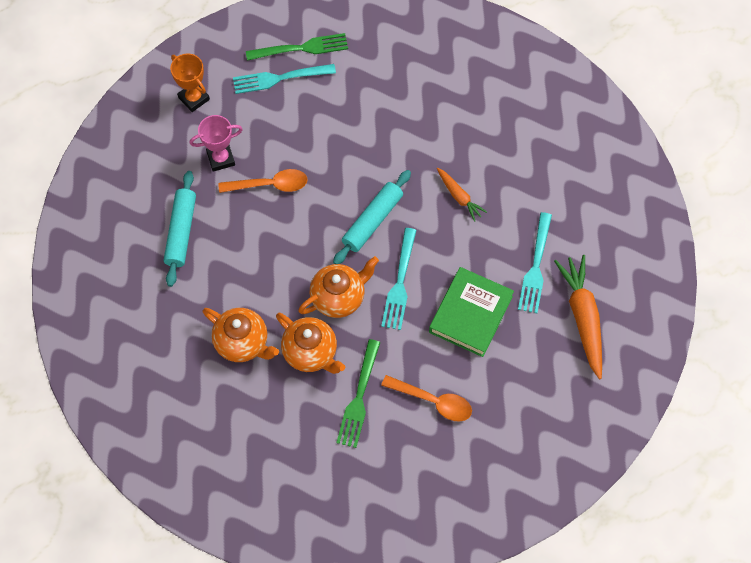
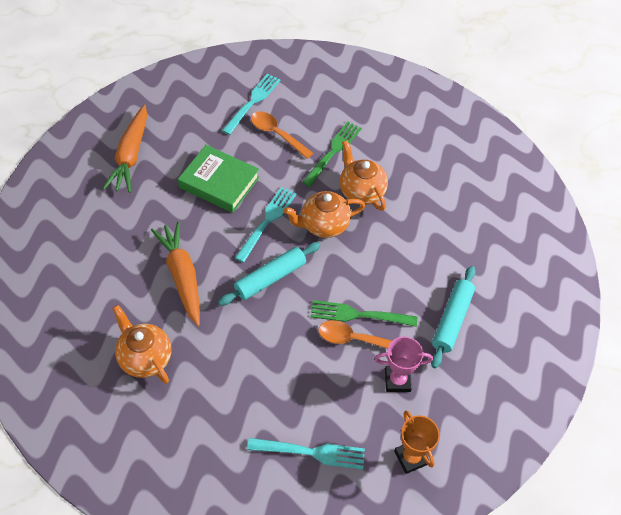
camera: 165 degrees left, 10 degrees down
orange teapot [203,308,279,362] -> orange teapot moved to [112,305,171,384]
green fork [246,33,348,61] -> green fork moved to [311,300,417,327]
green book [429,267,514,357] -> green book turned 75 degrees clockwise [178,145,260,213]
orange carrot [437,168,487,222] -> orange carrot [151,221,200,326], size x1.83
turquoise fork [518,212,552,313] -> turquoise fork moved to [222,74,281,135]

